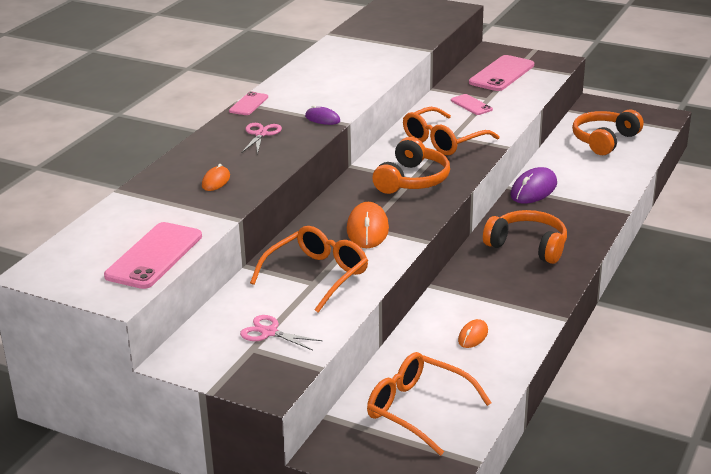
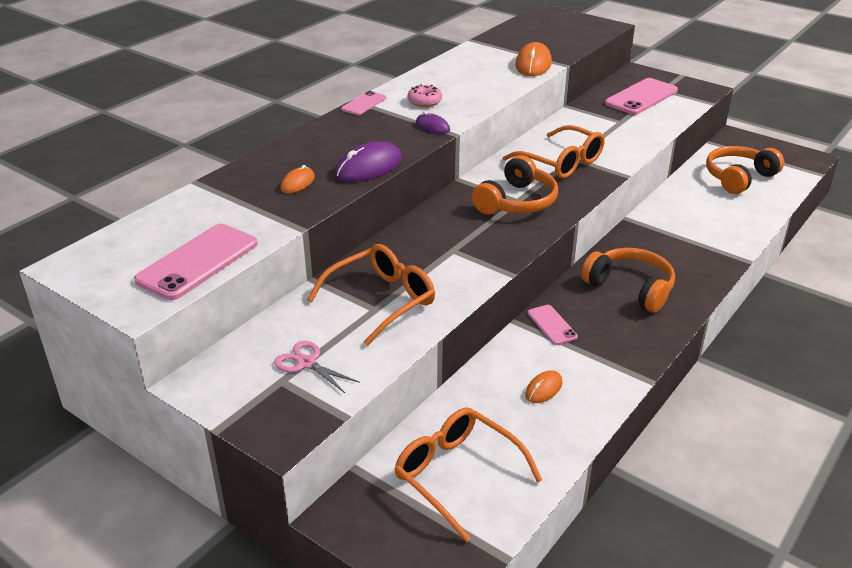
camera: 10 degrees right, 5 degrees up
pink scissors [242,123,282,155] -> none
orange mouse [347,202,389,248] -> orange mouse moved to [515,42,552,76]
orange glasses [403,107,499,155] -> orange glasses turned 105 degrees counterclockwise [503,125,604,179]
pink phone [451,94,493,115] -> pink phone moved to [527,305,578,345]
purple mouse [510,167,557,204] -> purple mouse moved to [335,141,402,182]
none -> pink donut [407,84,442,107]

